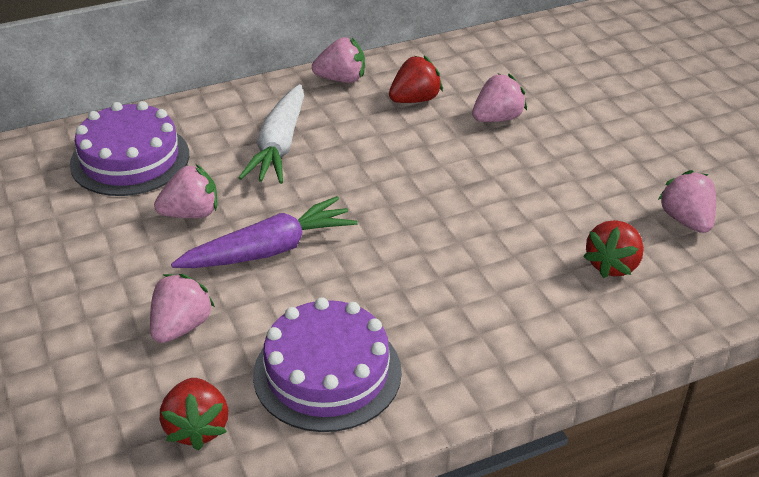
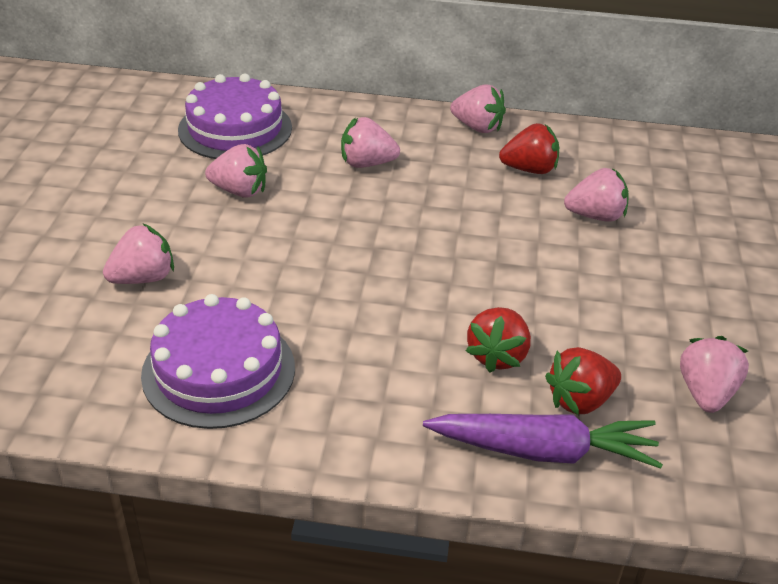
camera: 30 degrees right, 0 degrees up
red strawberry [160,378,228,450] -> red strawberry moved to [466,307,531,373]
purple carrot [171,196,358,268] -> purple carrot moved to [423,414,663,469]
white carrot [239,84,304,184] -> pink strawberry [341,117,400,168]

